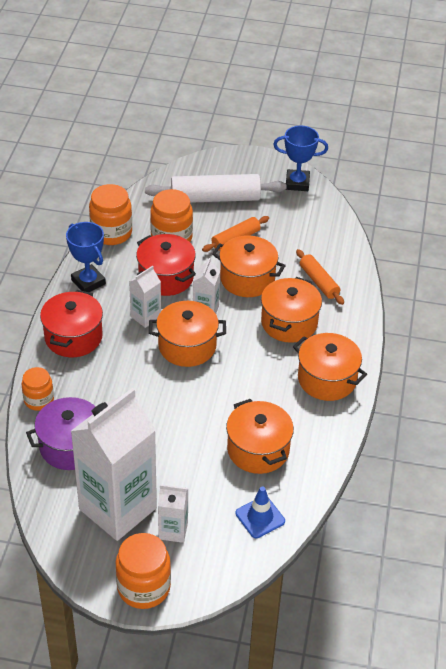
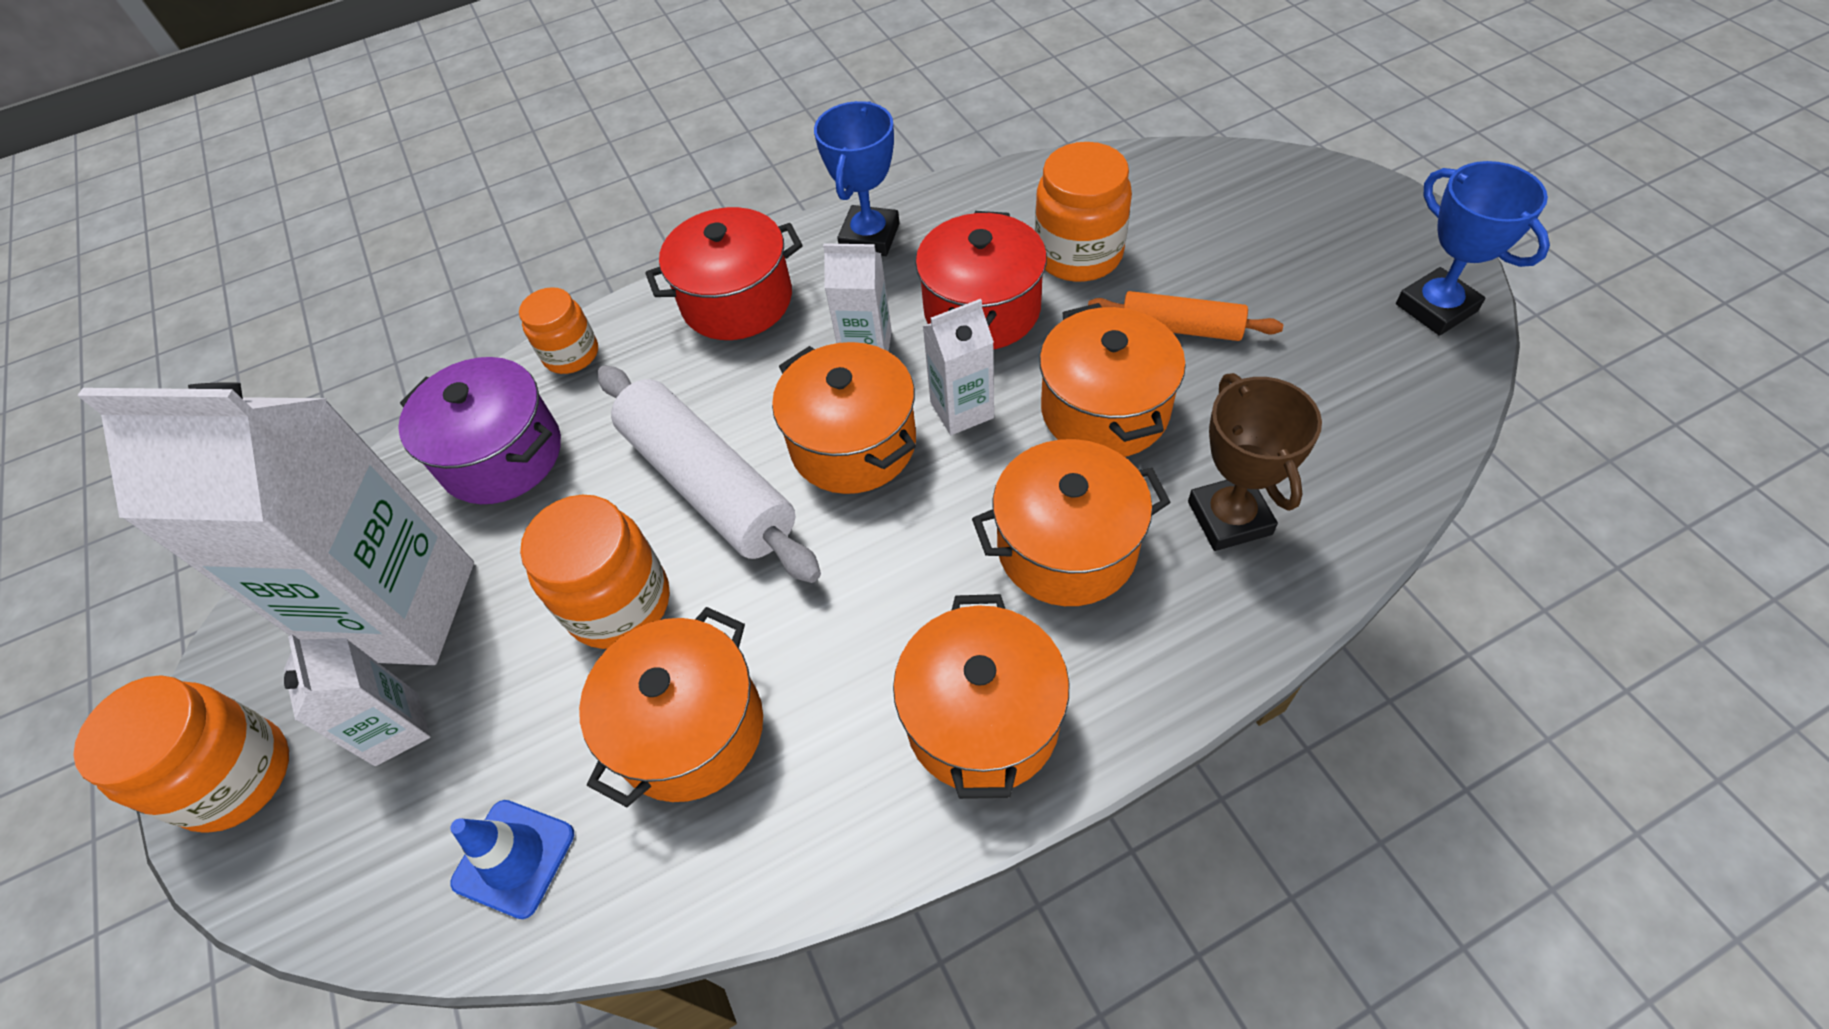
camera: 60 degrees right, 10 degrees up
orange jar [89,184,132,245] -> orange jar moved to [520,495,670,649]
white rolling pin [145,174,287,203] -> white rolling pin moved to [597,366,821,583]
orange rolling pin [296,249,344,305] -> brown trophy [1188,373,1322,551]

